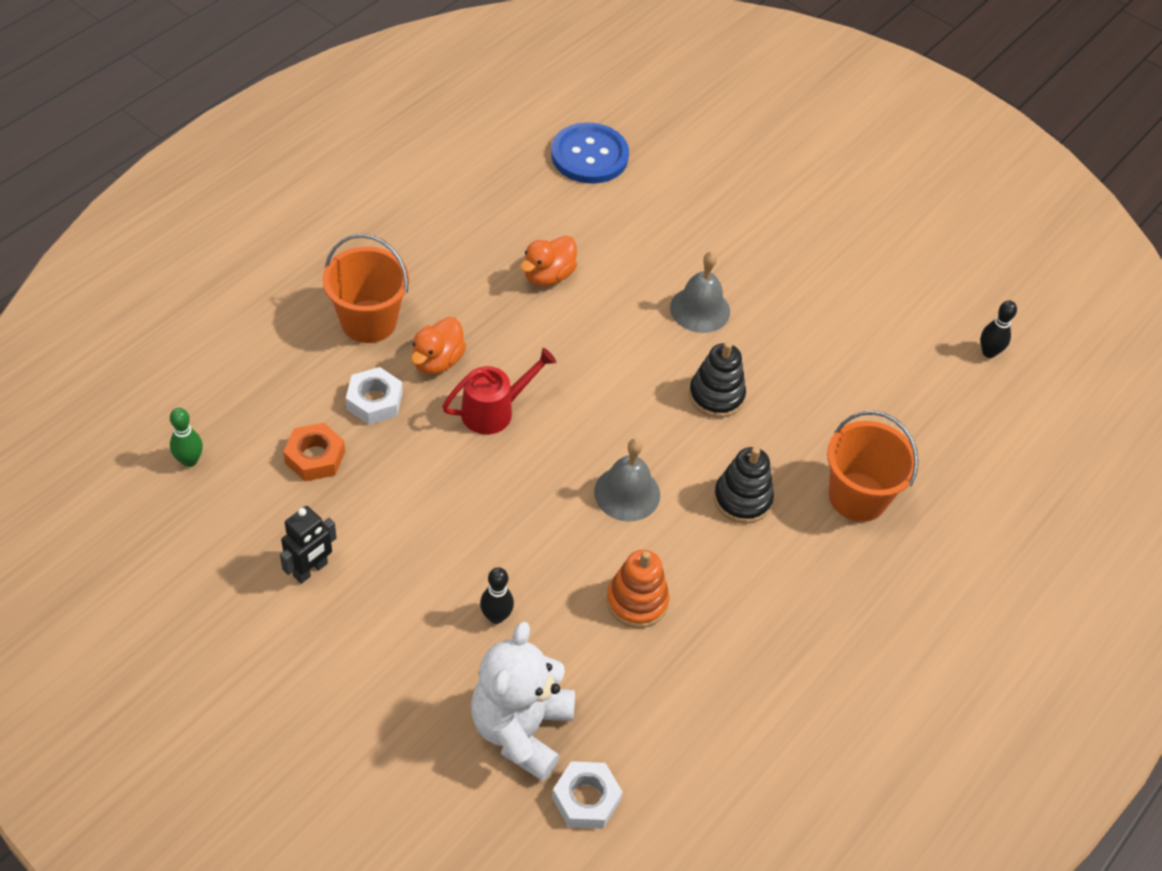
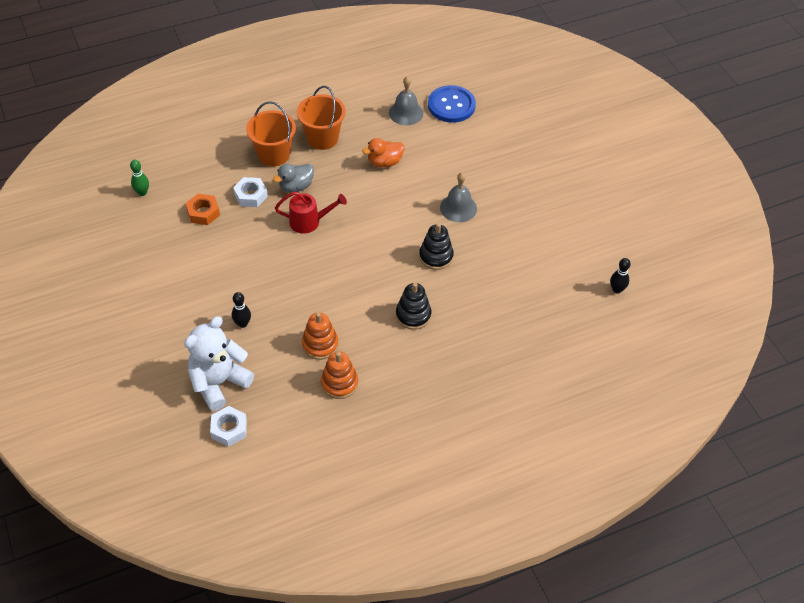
camera: 30 degrees right, 0 degrees up
black robot [280,506,337,584] -> none
orange duck [411,317,466,375] -> grey duck [273,164,314,193]
grey bell [594,439,660,522] -> grey bell moved to [389,77,423,125]
orange bucket [827,411,918,522] -> orange bucket moved to [297,86,346,150]
none -> orange stacking toy [321,351,358,399]

